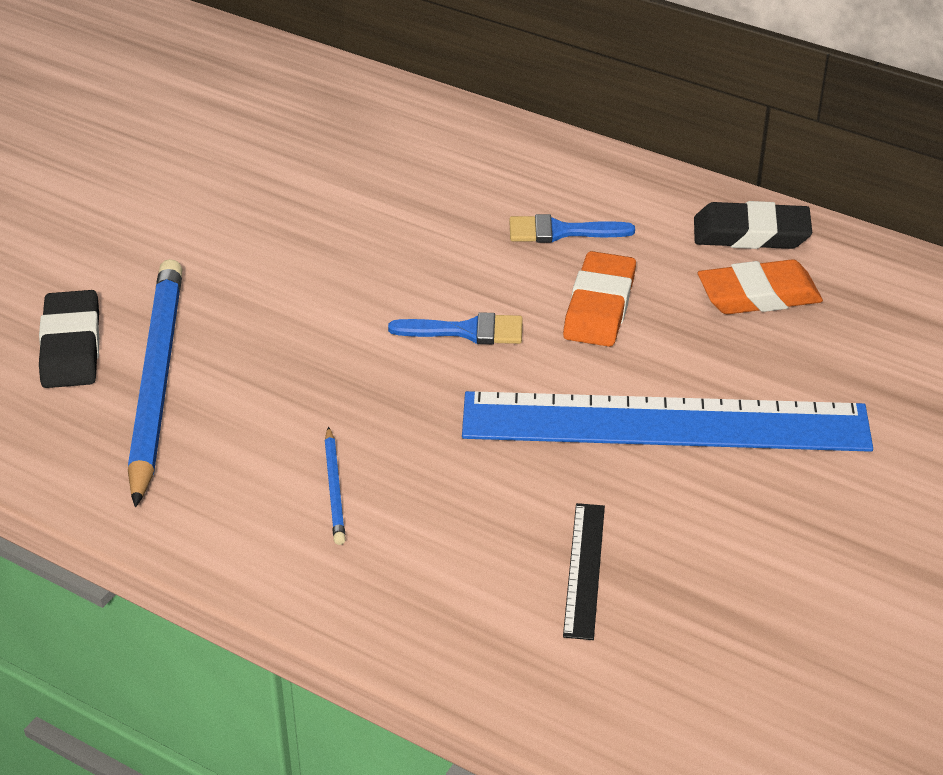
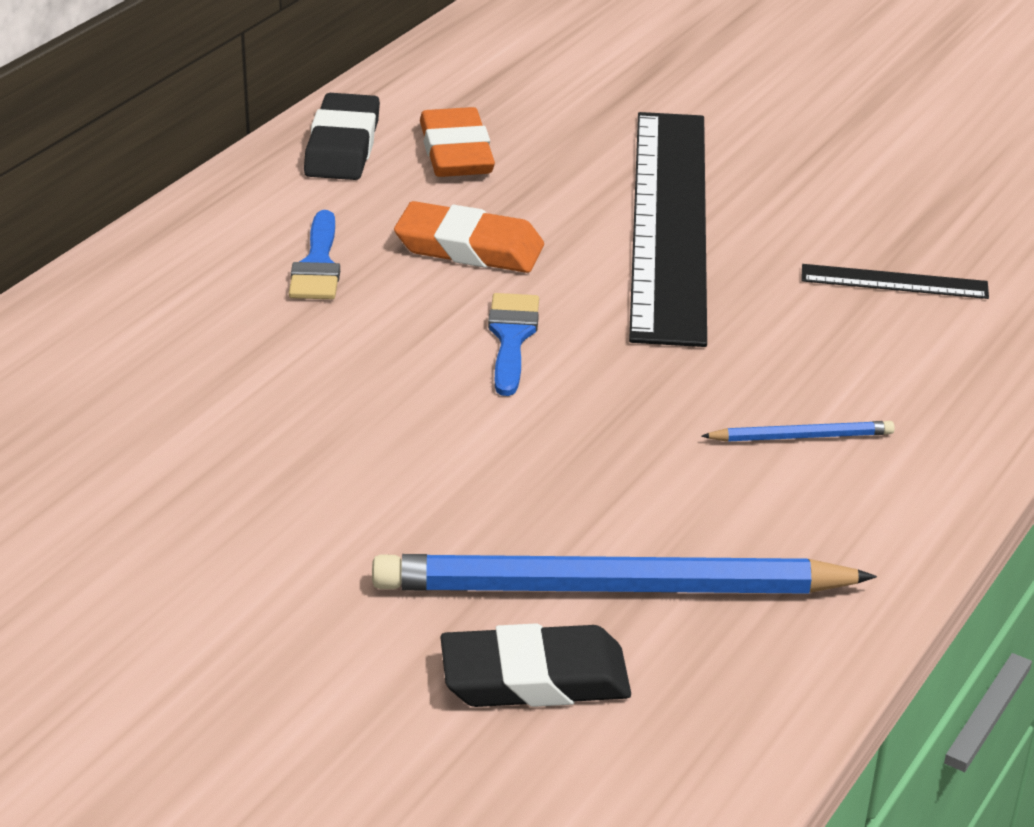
camera: 90 degrees left, 5 degrees down
blue ruler [462,391,873,452] -> black ruler [629,112,707,347]

